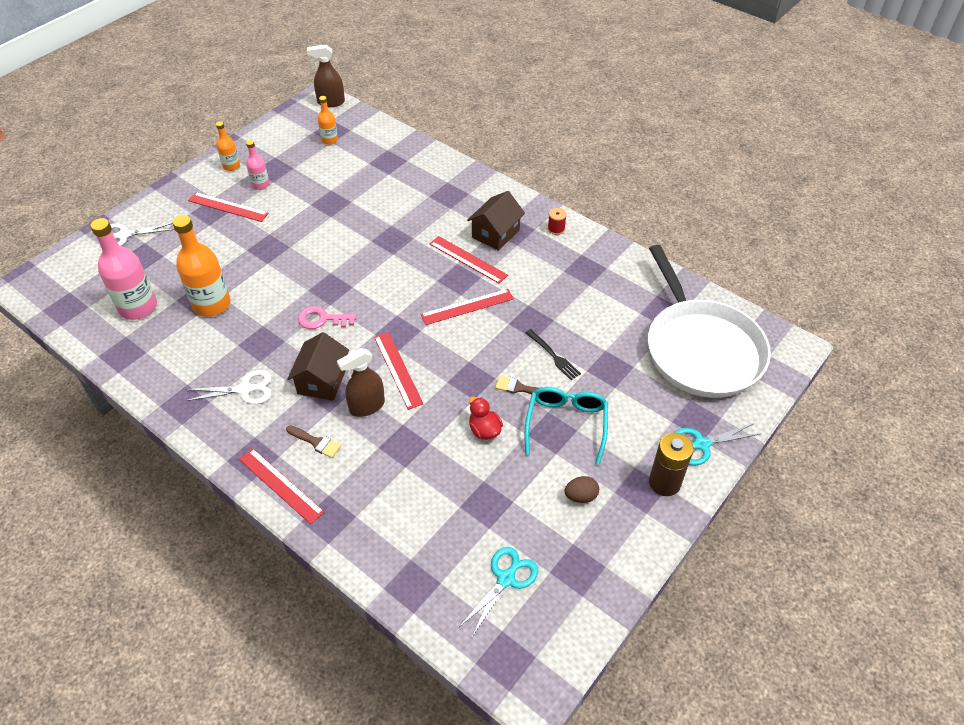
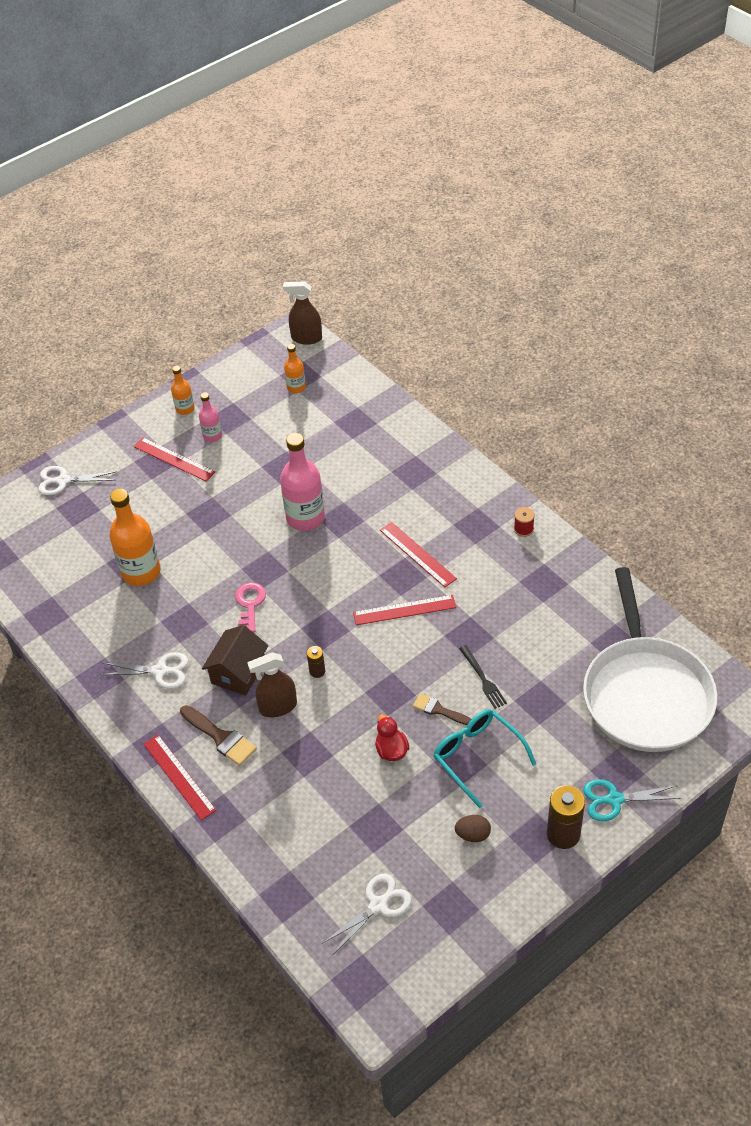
camera: 15 degrees right, 0 degrees up
pink bottle [90,218,157,320] -> pink bottle moved to [280,433,325,531]
brown brush [286,426,341,458] -> brown brush [180,705,257,766], size x1.51
pink key [298,306,357,329] -> pink key turned 75 degrees clockwise [235,582,266,633]
red ruler [374,332,423,410] -> brown battery [307,646,325,678]
turquoise scissors [459,547,538,637] -> white scissors [323,874,412,954]
brown house [467,191,525,251] -> none
turquoise glasses [524,387,608,465] -> turquoise glasses turned 60 degrees counterclockwise [433,709,536,808]

